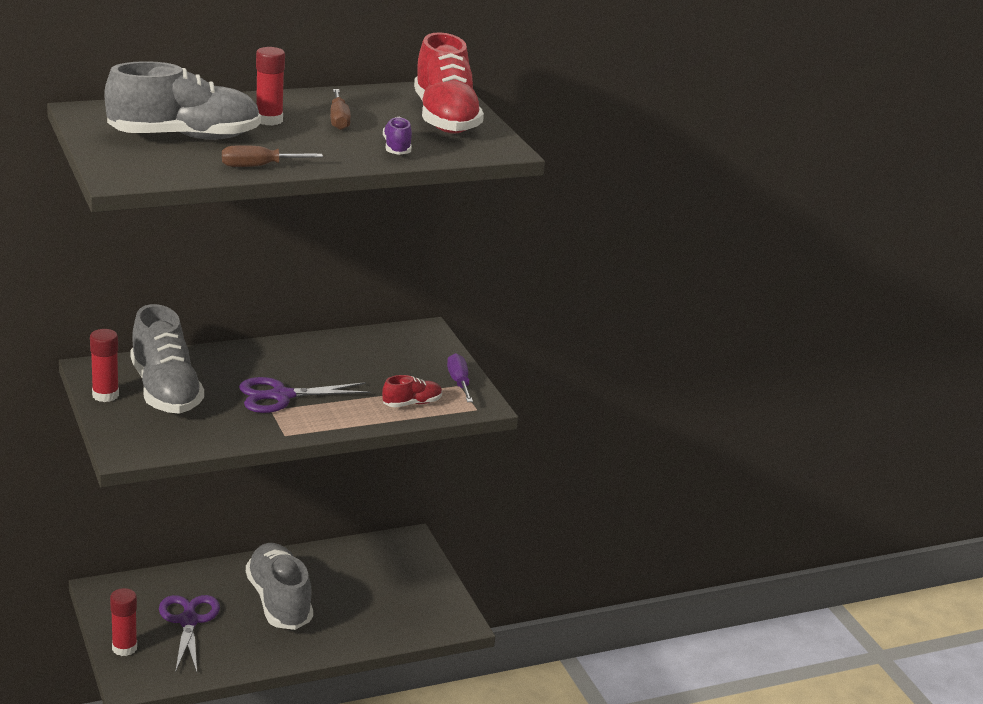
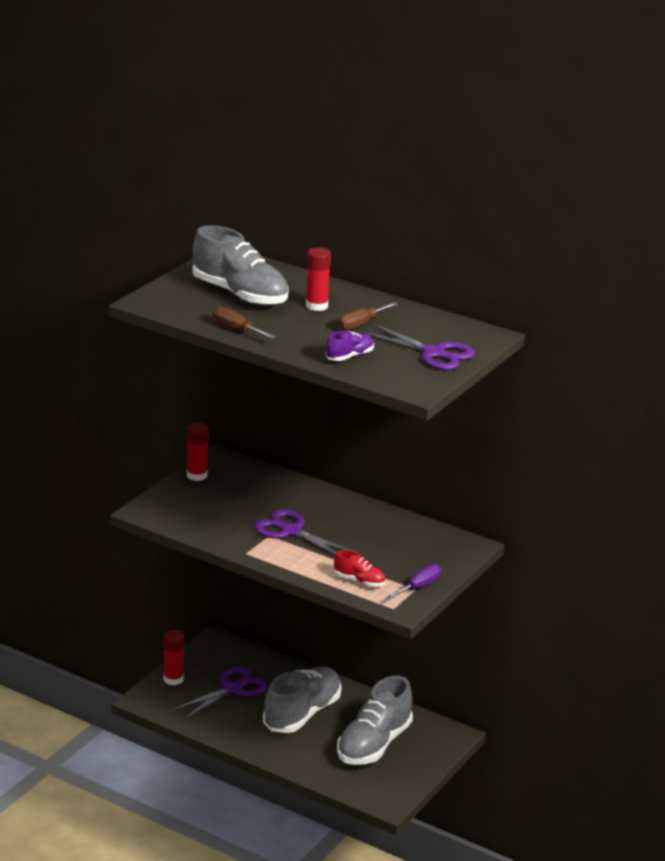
camera: 55 degrees right, 0 degrees up
grey shoe [130,304,204,414] -> grey shoe moved to [337,676,413,765]
red shoe [414,32,484,134] -> purple scissors [362,324,475,370]

